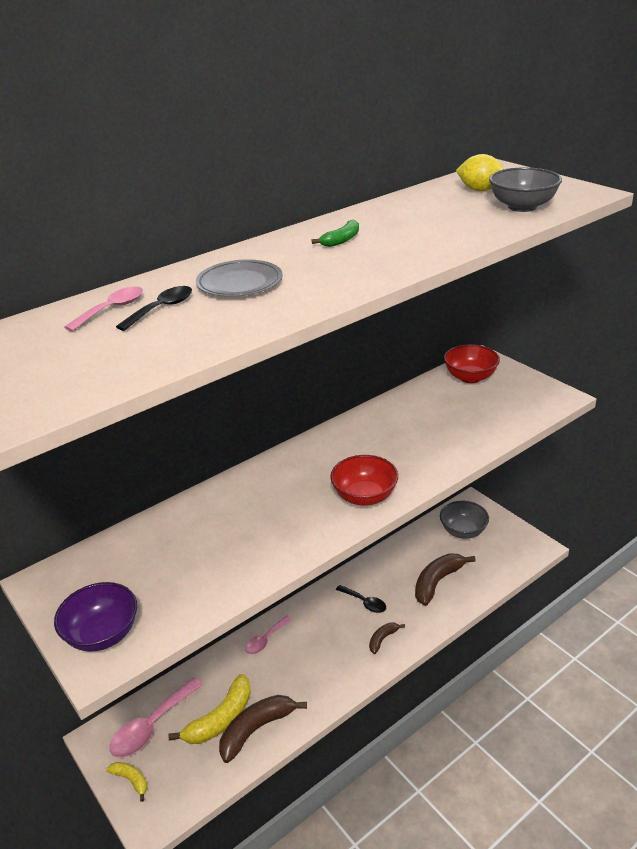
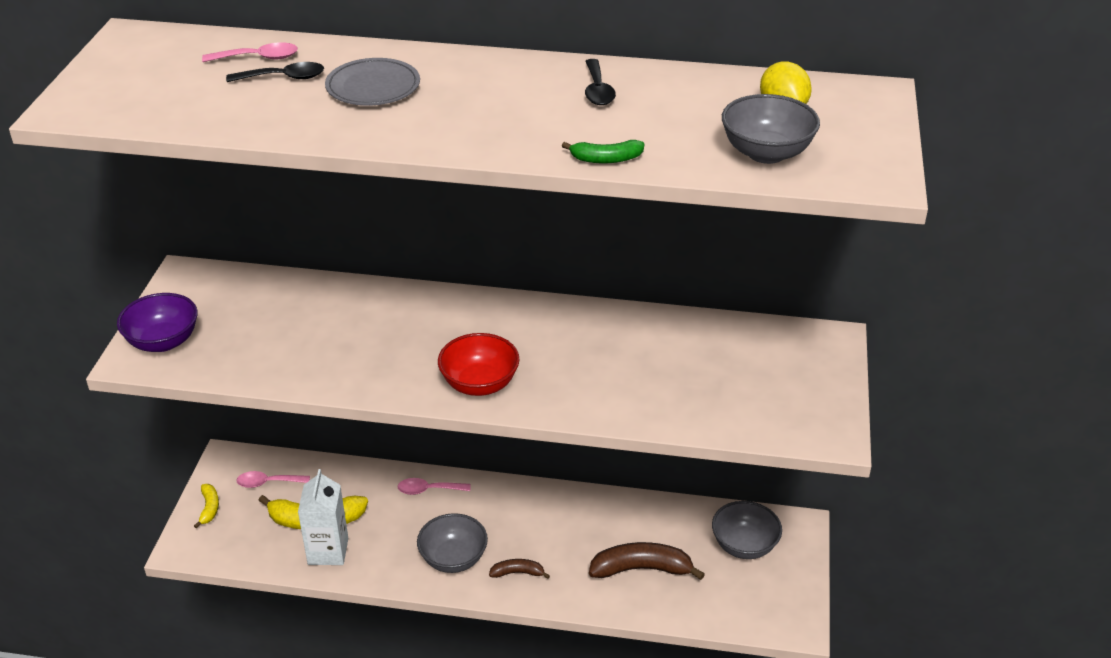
camera: 45 degrees right, 5 degrees up
pink spoon [110,677,203,758] -> pink spoon [236,471,310,488], size x0.60
brown banana [219,695,307,763] -> white carton [298,469,348,565]
green banana [312,219,359,247] -> green banana moved to [562,140,644,163]
black spoon [336,585,386,613] -> black spoon moved to [585,59,616,105]
red bowl [444,344,500,383] -> none
none -> grey bowl [417,513,488,573]

